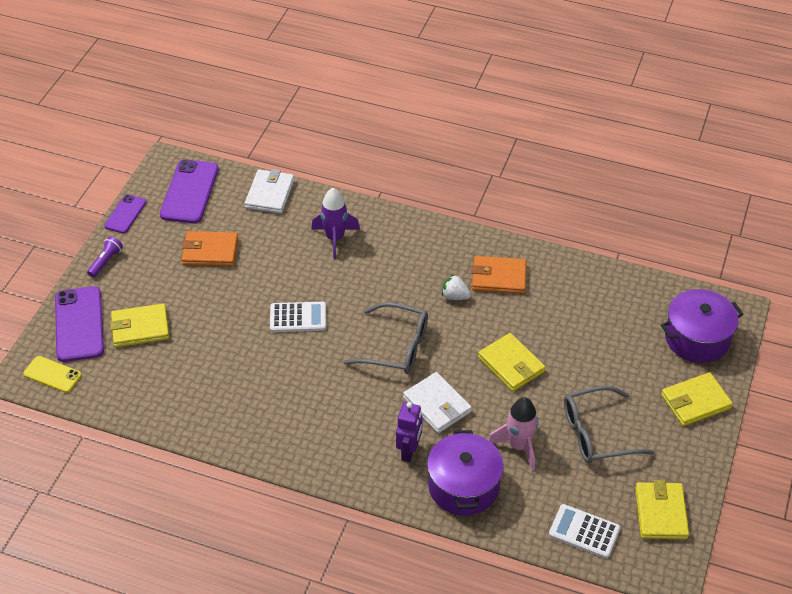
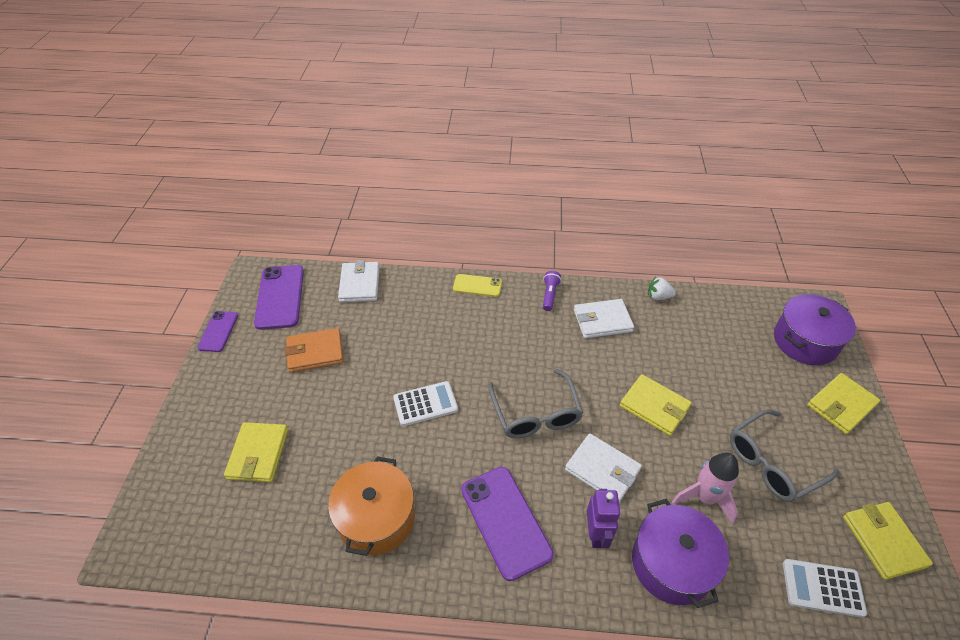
camera: 15 degrees left, 0 degrees up
yellow phone [23,356,82,393] -> yellow phone moved to [453,274,502,297]
purple phone [55,286,104,362] -> purple phone moved to [461,467,554,581]
purple flashlight [87,236,123,278] -> purple flashlight moved to [543,271,561,311]
yellow wallet [110,303,169,347] -> yellow wallet turned 60 degrees counterclockwise [224,422,288,482]
purple rocket [311,188,360,259] -> none
grey glasses [344,302,428,374] -> grey glasses turned 75 degrees clockwise [488,369,583,438]
white strawberry [442,274,471,300] -> white strawberry moved to [648,277,676,300]
orange wallet [472,256,526,294] -> white wallet [574,299,634,338]
none -> orange pot [328,456,415,556]

